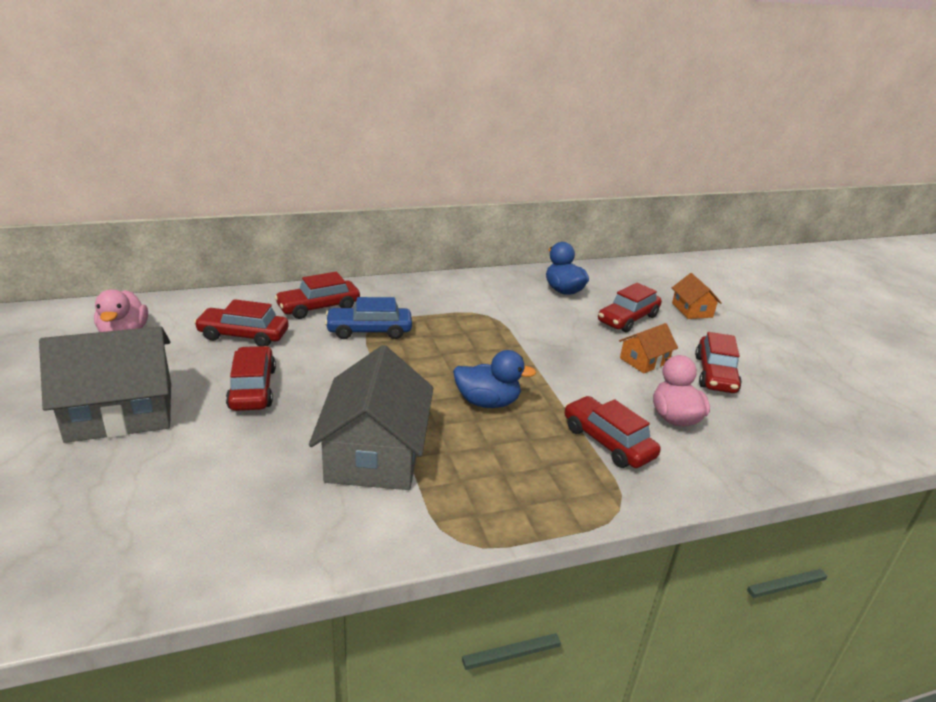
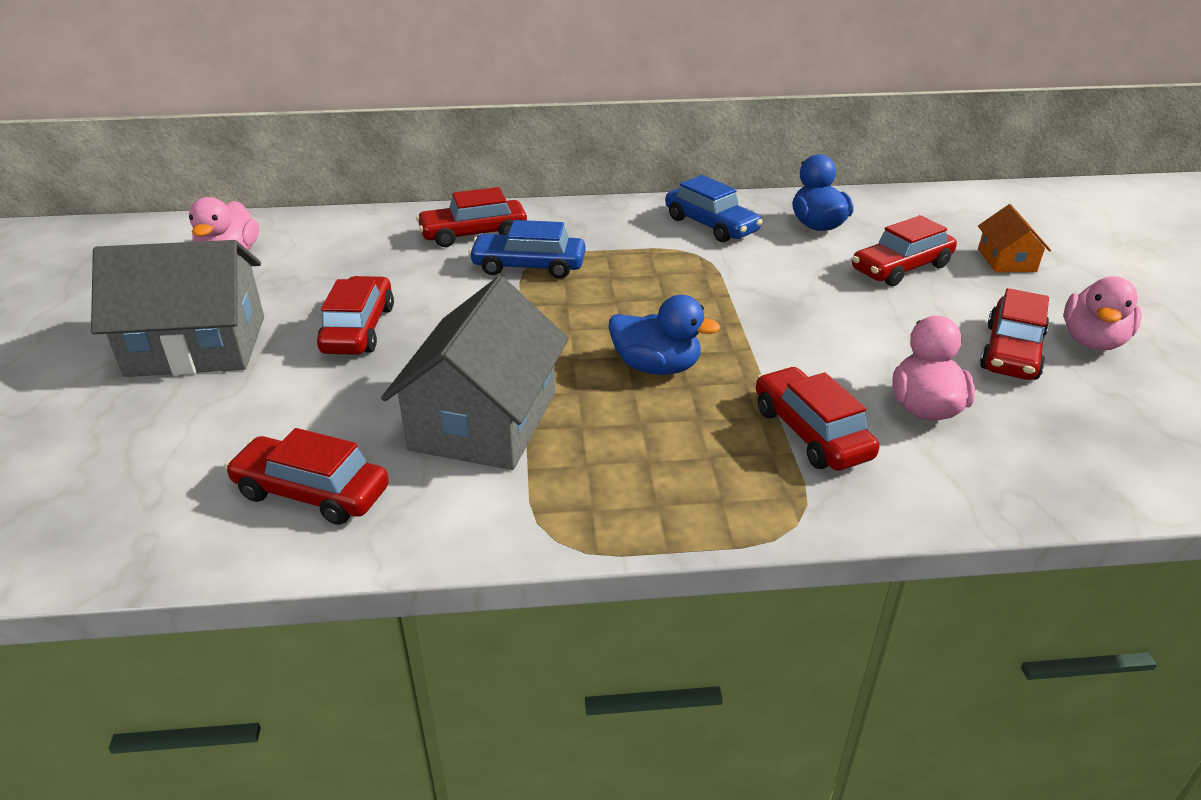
camera: 15 degrees right, 5 degrees up
red car [194,299,289,346] -> red car moved to [225,428,389,525]
orange house [619,323,678,373] -> none
none -> blue car [665,175,763,242]
none -> pink duck [1064,276,1142,351]

